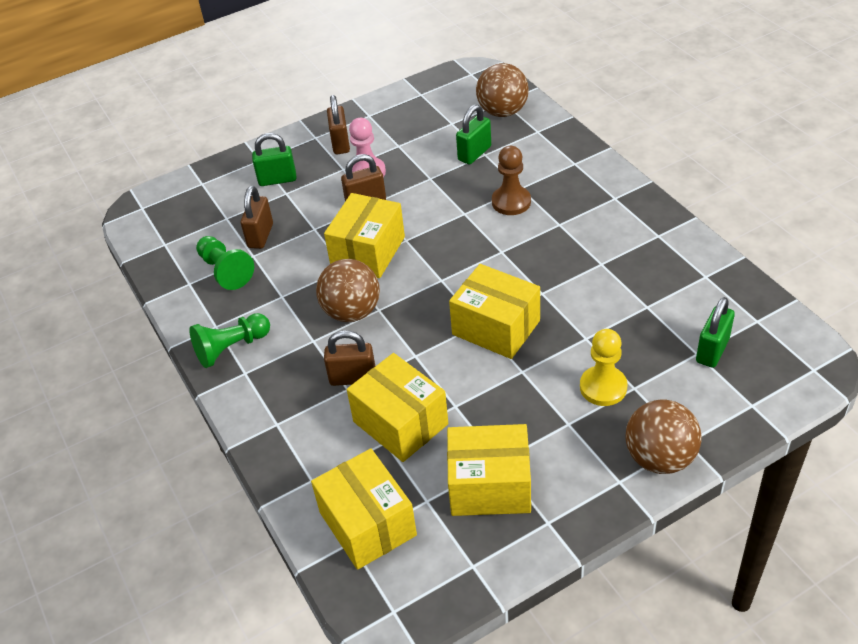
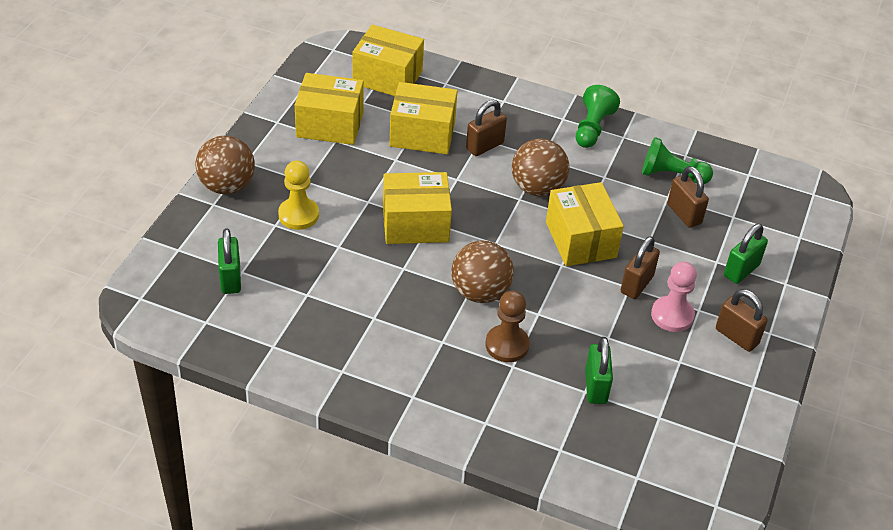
camera: 135 degrees right, 0 degrees up
yellow box [447,424,531,516] -> yellow box turned 45 degrees clockwise [295,73,364,145]
brown ball [476,63,529,117] -> brown ball moved to [451,241,514,303]

